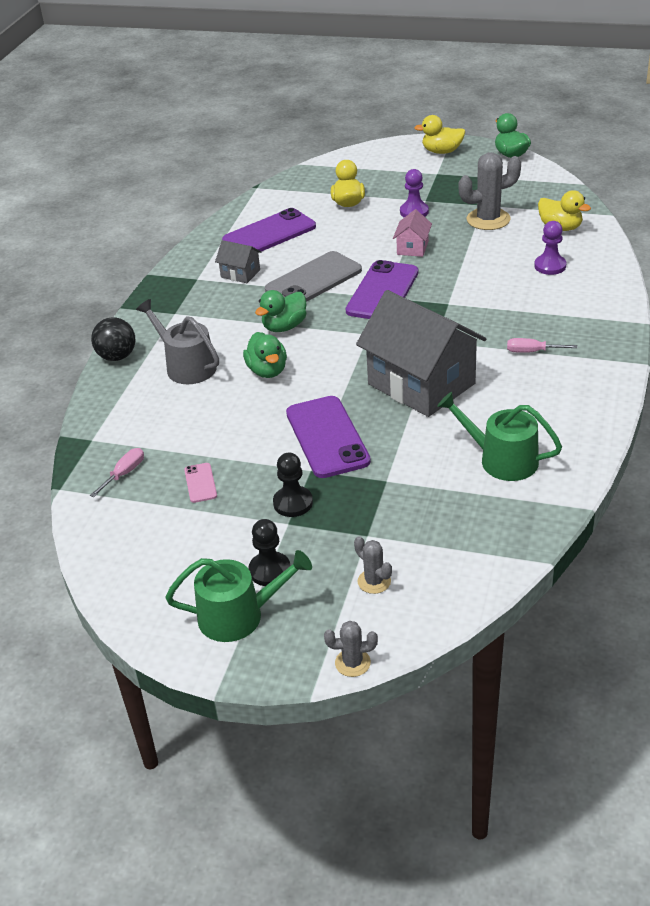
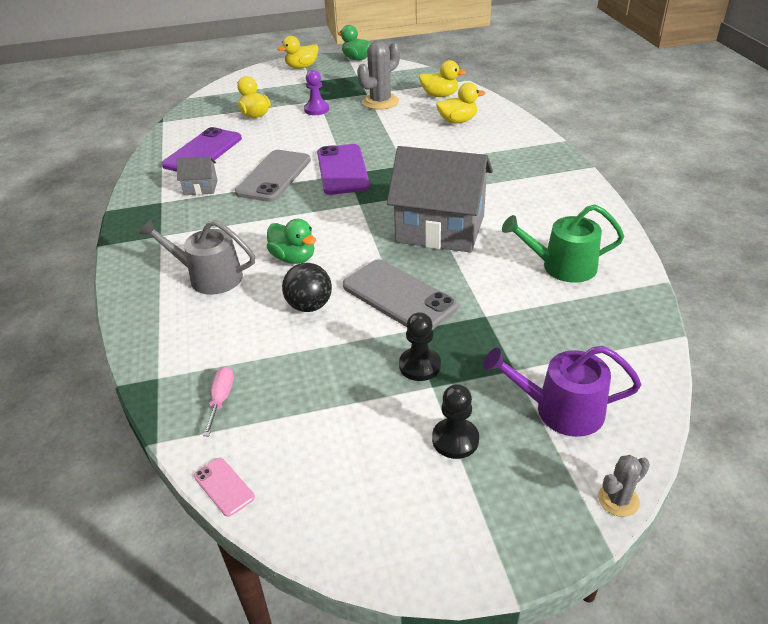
camera: 30 degrees left, 0 degrees up
black ball [91,317,135,361] -> black ball moved to [282,263,332,312]
green watering can [165,550,312,642] -> none
pink phone [184,463,217,503] -> pink phone moved to [194,458,255,517]
green duck [255,290,307,332] -> none
purple phone [286,396,371,478] -> grey phone [343,259,458,330]
grey cactus [354,536,392,594] -> purple watering can [483,346,642,437]
pink house [393,209,432,257] -> none
pink screwdriver [507,338,577,353] -> none
purple pawn [534,221,566,275] -> yellow duck [436,82,485,123]

